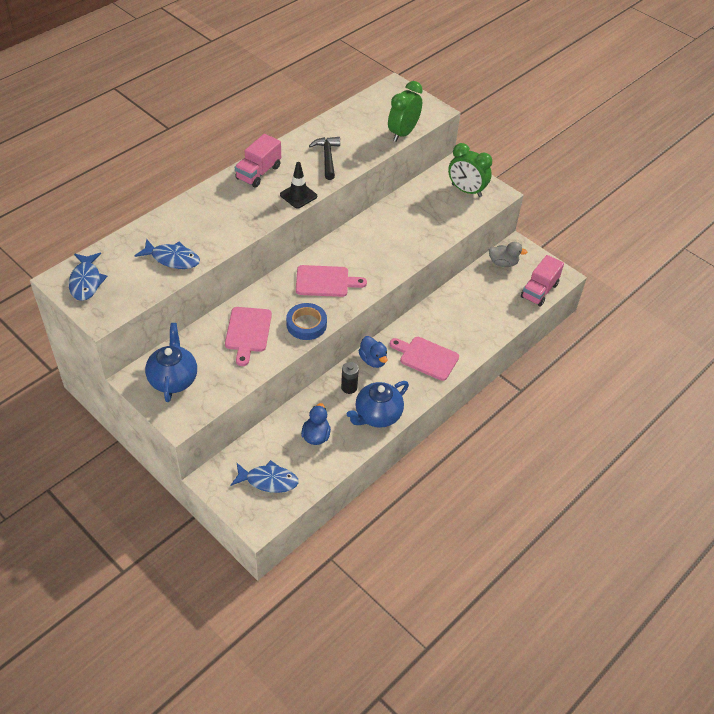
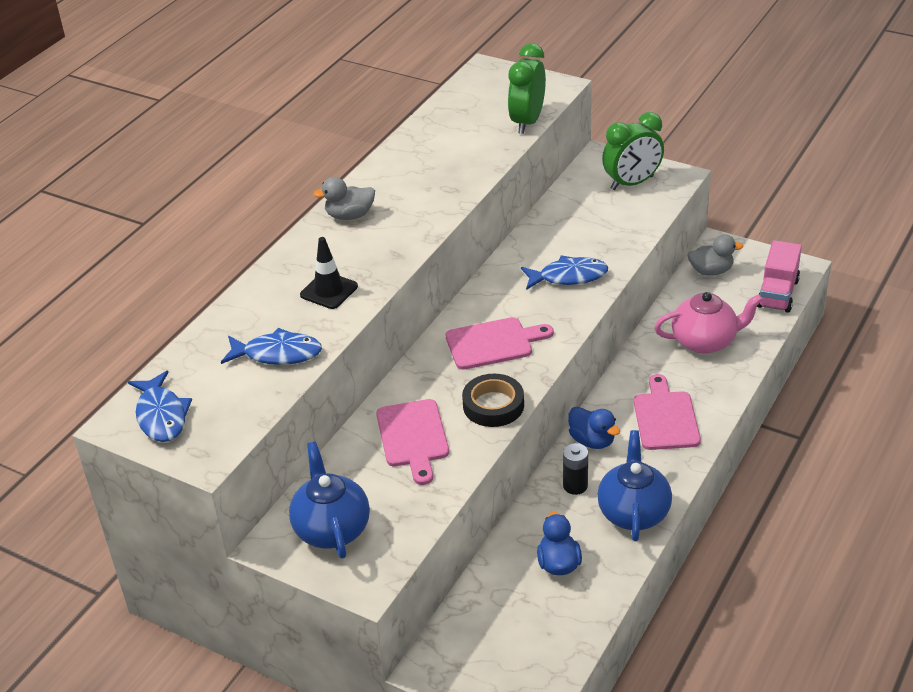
camera: 10 degrees left, 10 degrees down
blue fish [231,460,299,493] -> blue fish moved to [521,255,608,290]
pink truck [235,134,281,187] -> grey duck [313,177,375,220]
black traffic cone [280,162,317,209] -> black traffic cone moved to [300,237,358,309]
blue tape [286,303,327,340] -> black tape [462,374,524,427]
black hammer [309,137,340,180] -> none
blue teapot [347,381,409,428] -> blue teapot turned 150 degrees clockwise [597,430,672,541]
pink cutting board [390,337,459,381] -> pink cutting board turned 75 degrees clockwise [634,374,701,450]
green clock [448,143,492,197] -> green clock turned 45 degrees counterclockwise [602,112,664,190]
none -> pink teapot [654,292,763,354]

